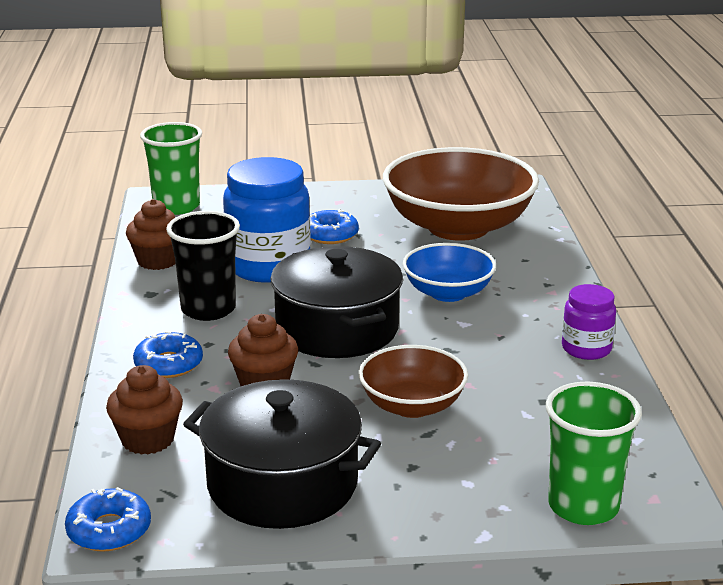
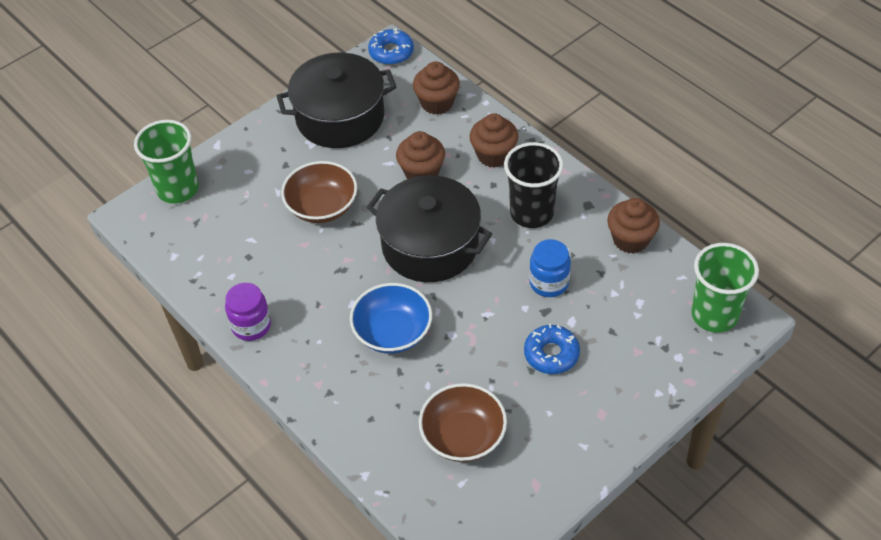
camera: 145 degrees right, 25 degrees up
blue donut [133,331,203,378] -> brown cupcake [470,113,518,168]
blue jar [223,157,311,283] -> blue jar [529,239,571,297], size x0.53
brown bowl [383,147,539,241] -> brown bowl [419,383,507,462], size x0.55

